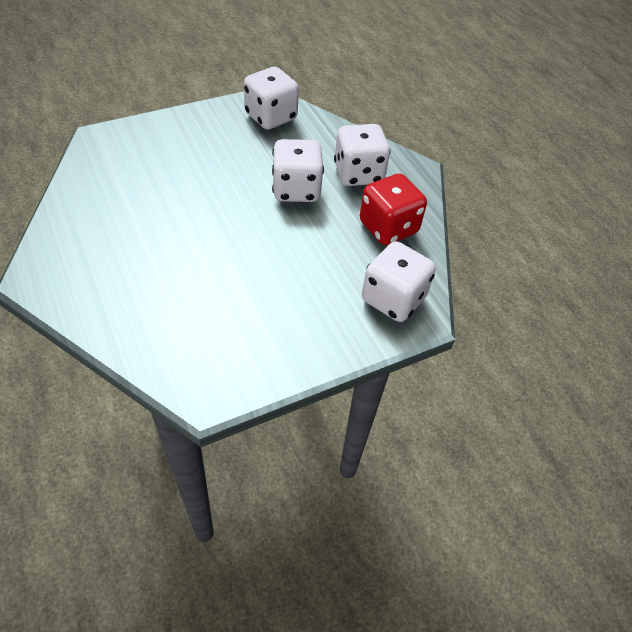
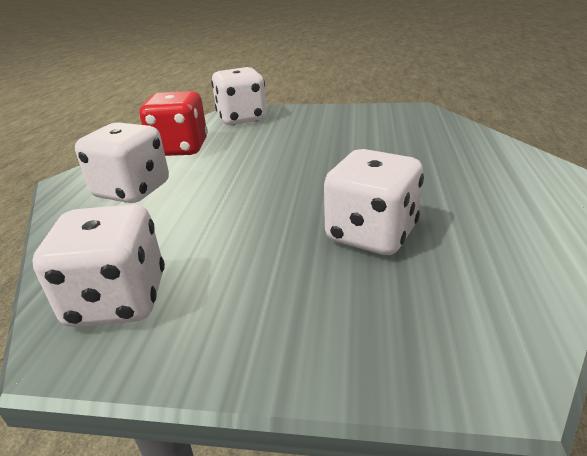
camera: 140 degrees left, 20 degrees down
white dice [272,139,324,202] -> white dice moved to [324,149,424,255]

